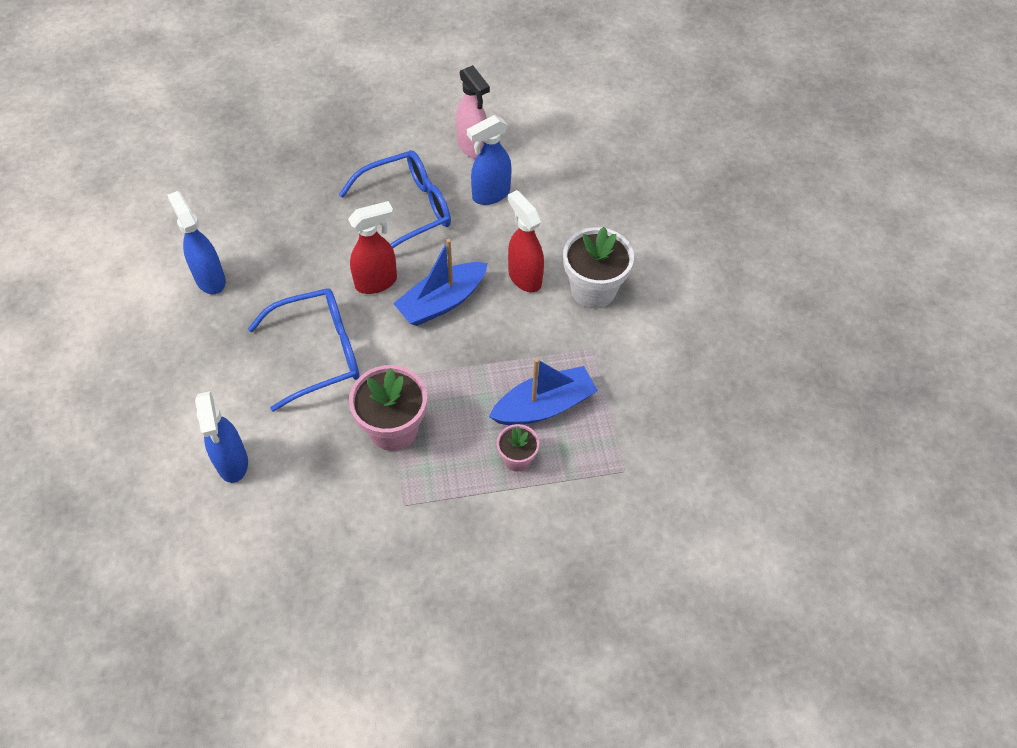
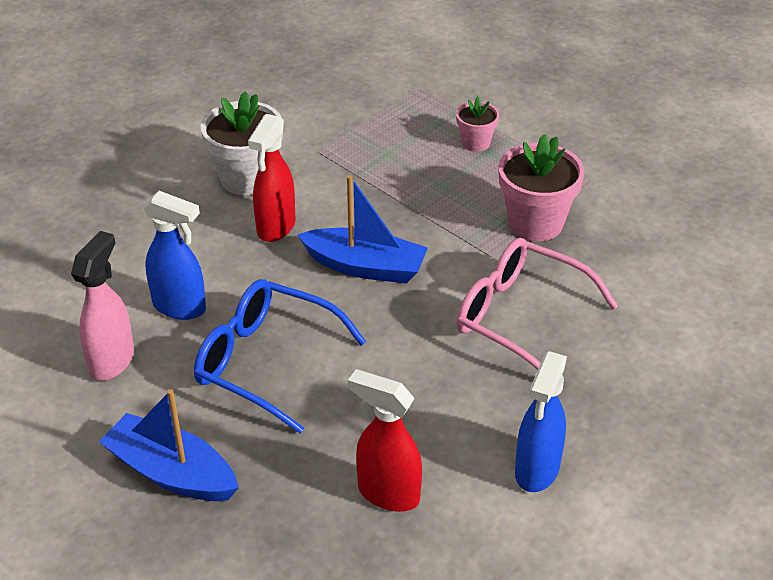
camera: 125 degrees left, 15 degrees down
blue spray bottle [195,391,248,483] -> none
blue glasses [248,288,360,412] -> pink glasses [456,238,618,370]
red spray bottle [348,201,397,294] -> red spray bottle moved to [348,369,422,512]
blue boat [489,358,598,425] -> blue boat moved to [99,389,239,501]

